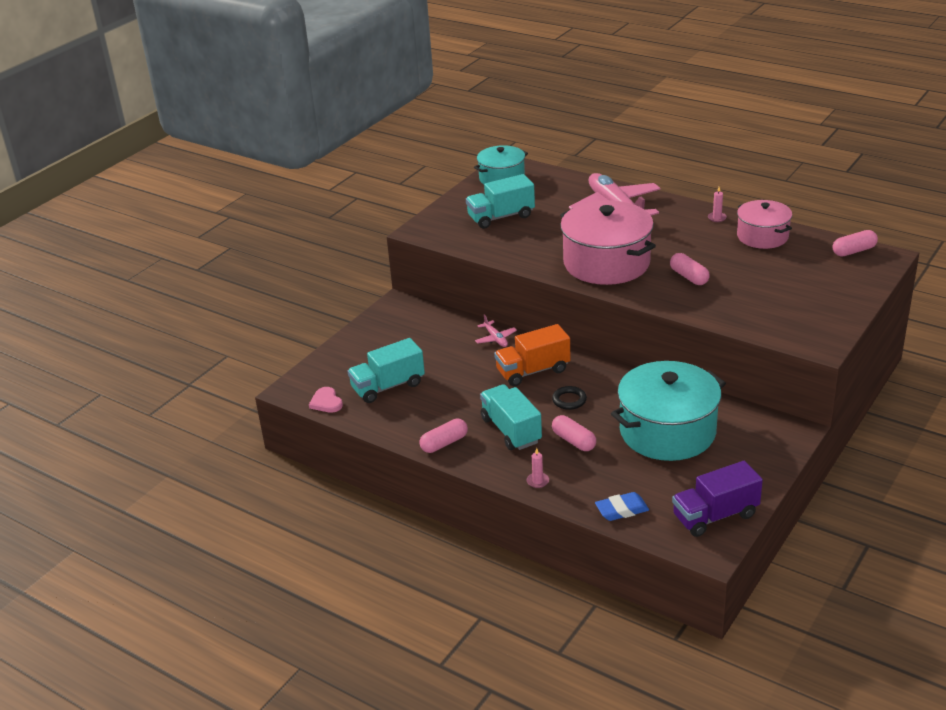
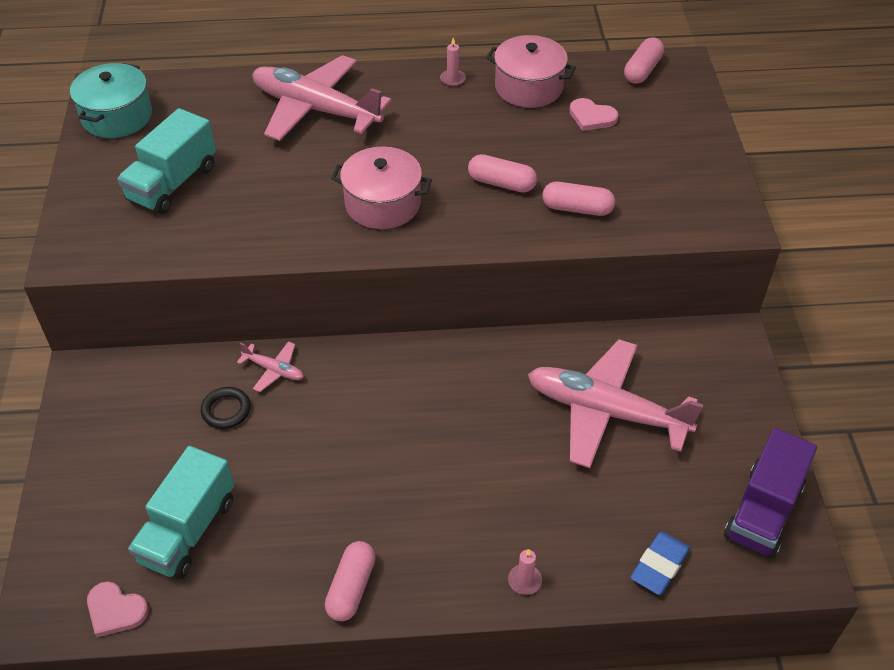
camera: 40 degrees left, 15 degrees up
turquoise truck [480,384,542,450] -> none
orange truck [494,324,571,386] -> none
black ring [552,386,587,410] -> black ring moved to [201,387,251,429]
pink capsule [552,415,596,451] -> pink capsule moved to [542,182,615,216]
pink pot [560,200,656,285] -> pink pot [331,146,432,229], size x0.60
turquoise pot [611,361,726,461] -> pink plane [528,340,703,468]
none -> pink heart [569,98,618,131]

